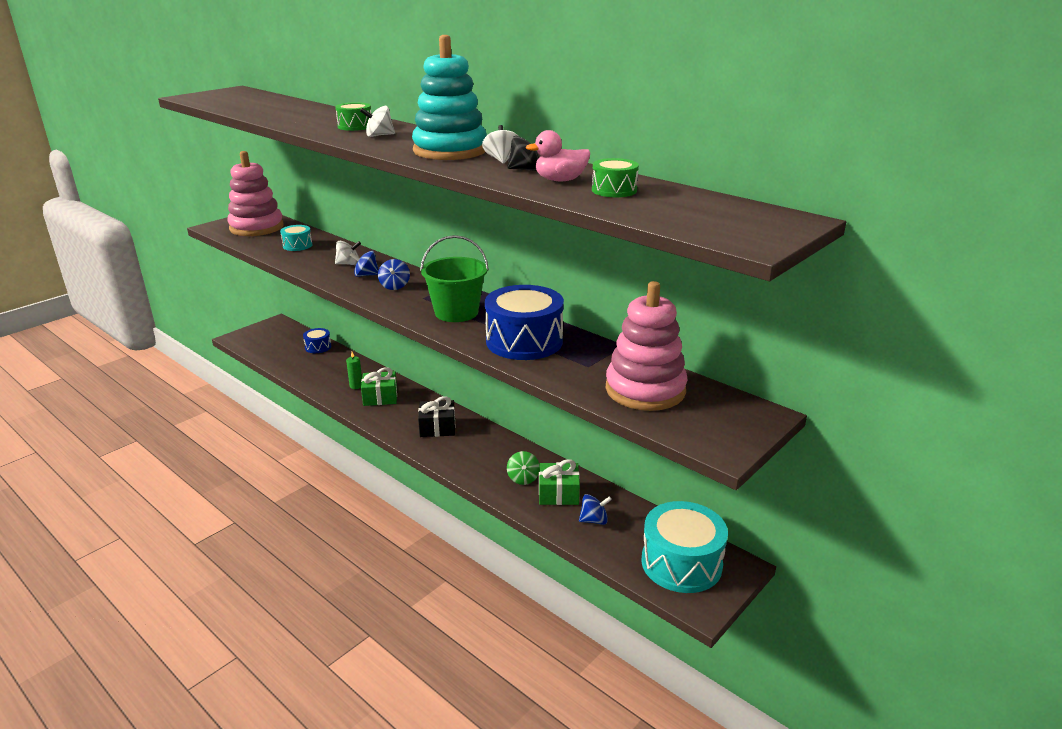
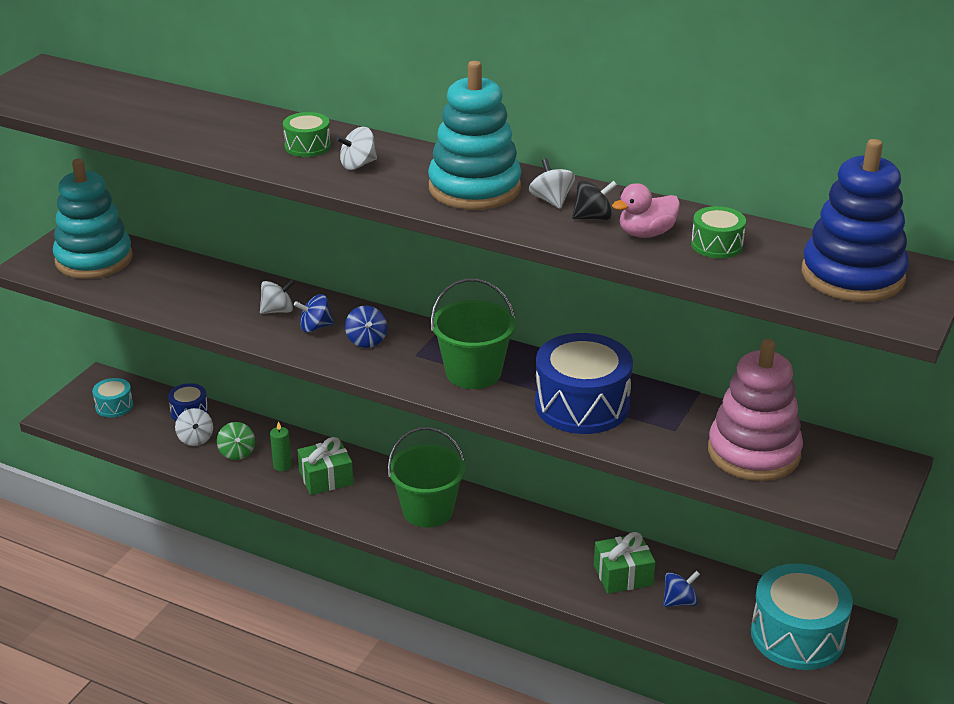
camera: 15 degrees left, 5 degrees up
pink stacking toy [227,151,284,236] -> turquoise stacking toy [53,159,133,279]
turquoise drum [280,225,313,251] -> turquoise drum moved to [92,378,133,417]
black gift [418,396,455,437] -> green bucket [388,427,465,528]
green spinning top [507,451,539,485] -> green spinning top moved to [217,422,255,460]
none -> white spinning top [175,408,213,446]
none -> blue stacking toy [802,139,909,302]

